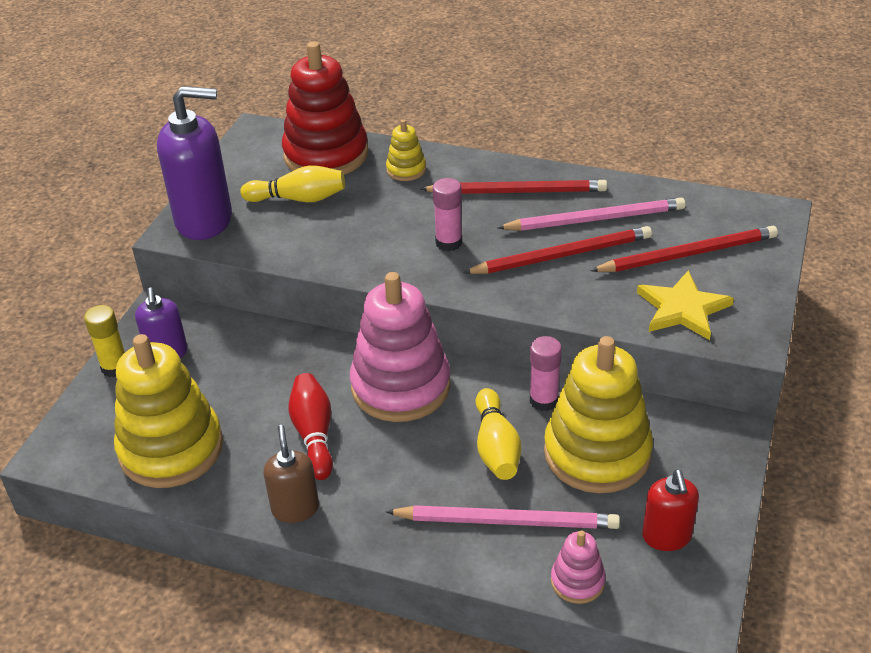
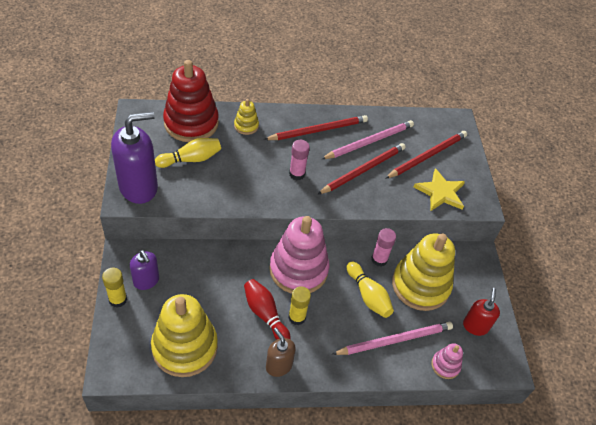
camera: 30 degrees left, 10 degrees up
red soap dispenser [642,469,699,551] -> red soap dispenser turned 135 degrees counterclockwise [463,288,500,336]
none -> yellow glue stick [288,286,311,325]

